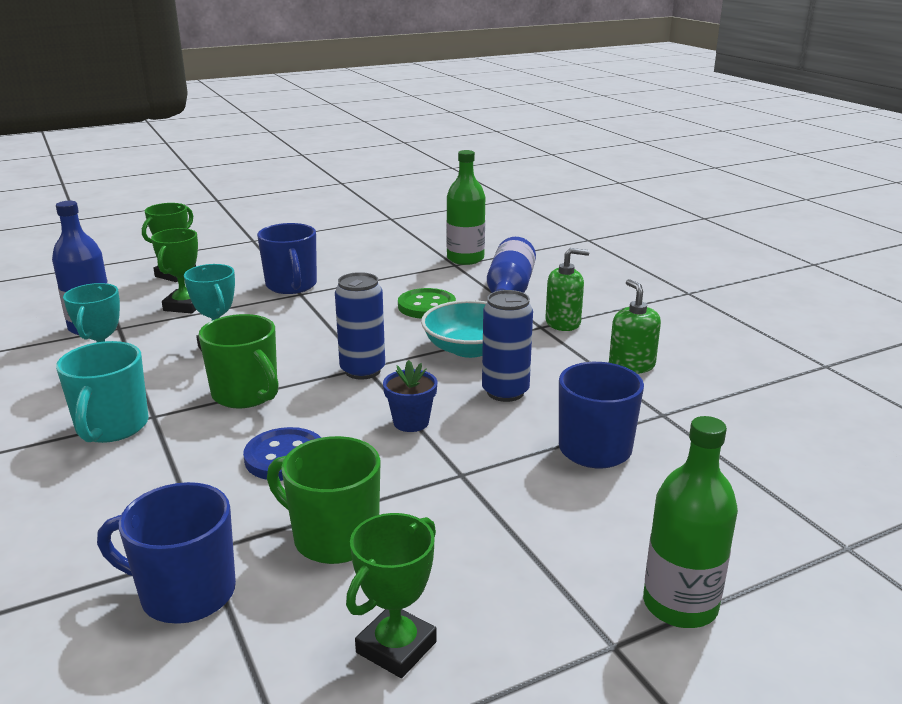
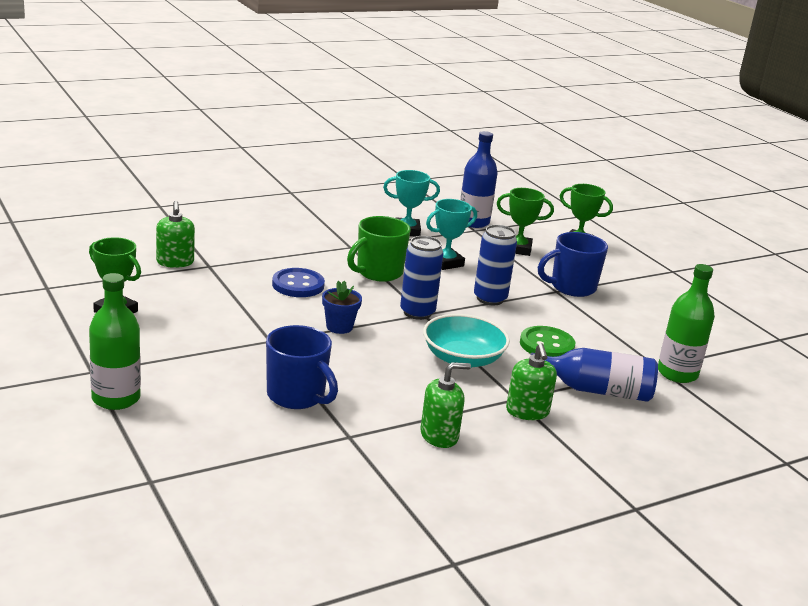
camera: 85 degrees right, 0 degrees up
turquoise mug [56,341,149,443] -> none
blue mug [97,482,236,624] -> green soap dispenser [156,201,195,268]
green mug [267,436,381,564] -> none
blue can [482,290,533,402] -> blue can moved to [474,225,517,305]

